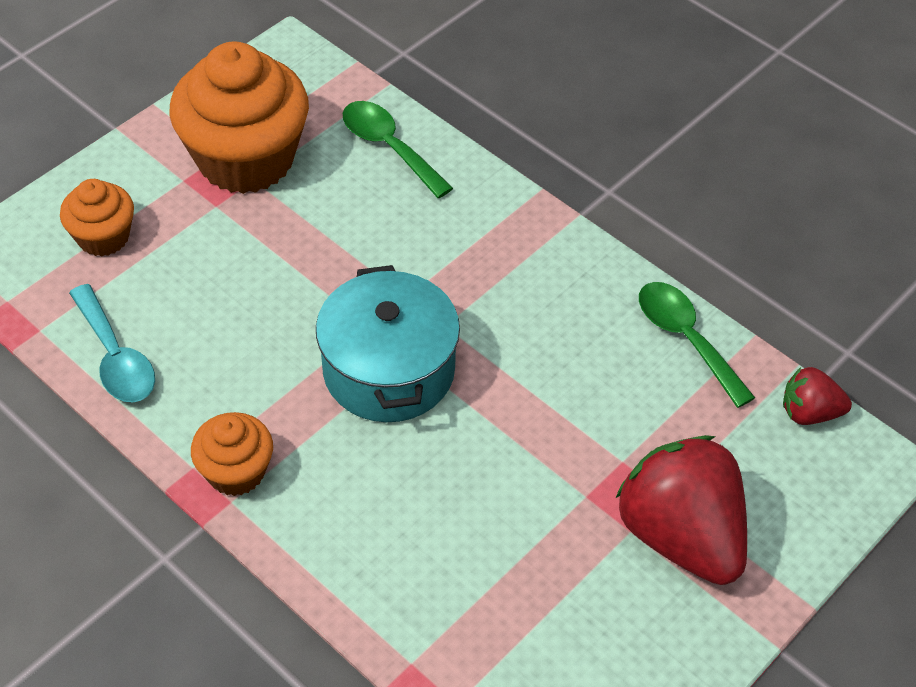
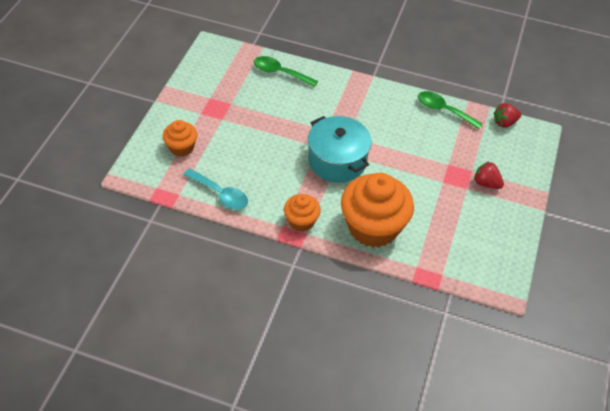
camera: 25 degrees left, 0 degrees up
orange cupcake [169,41,309,194] -> orange cupcake moved to [341,173,414,248]
red strawberry [616,435,747,585] -> red strawberry [474,161,504,189], size x0.49

